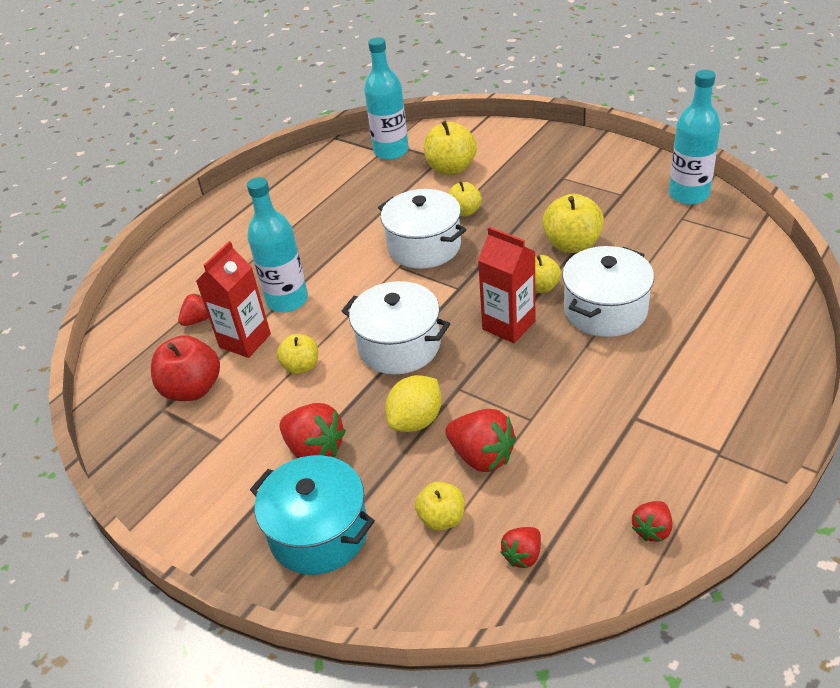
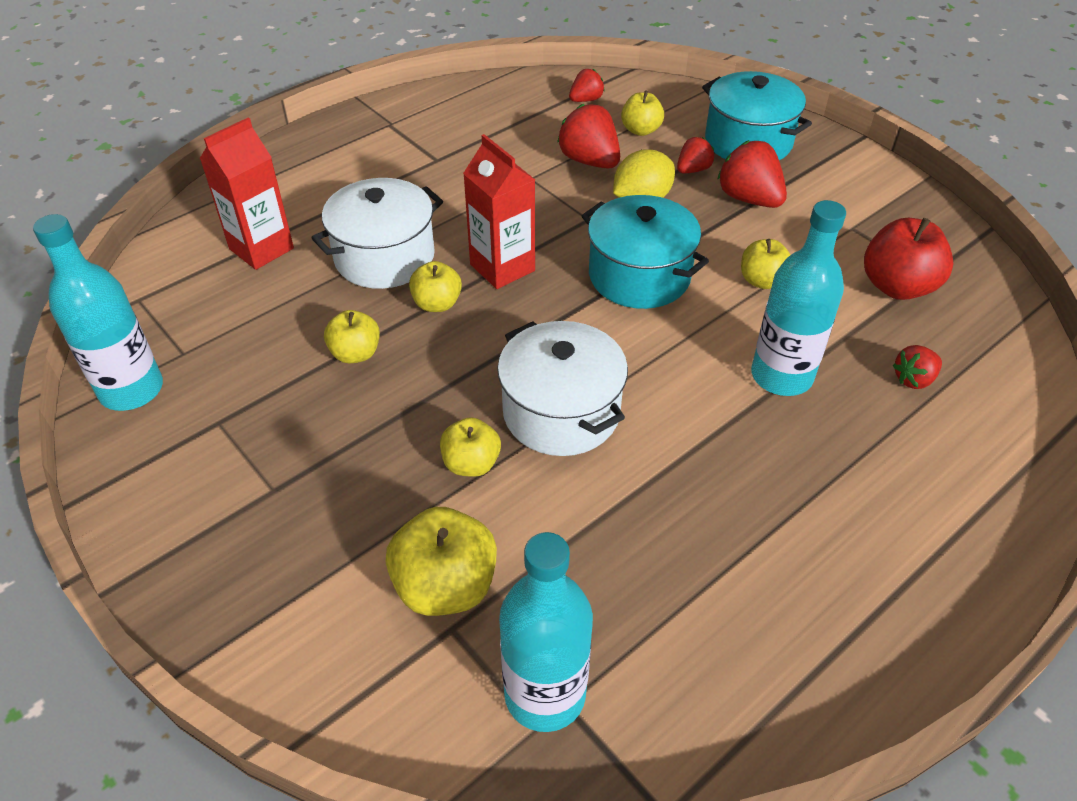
camera: 170 degrees left, 5 degrees up
red carton [196,241,271,358] -> red carton moved to [200,118,294,270]
white pot [341,281,450,374] -> turquoise pot [582,195,709,309]
yellow apple [542,193,604,253] -> yellow apple [324,310,380,364], size x0.62
red strawberry [632,501,672,542] -> red strawberry moved to [677,137,714,173]

